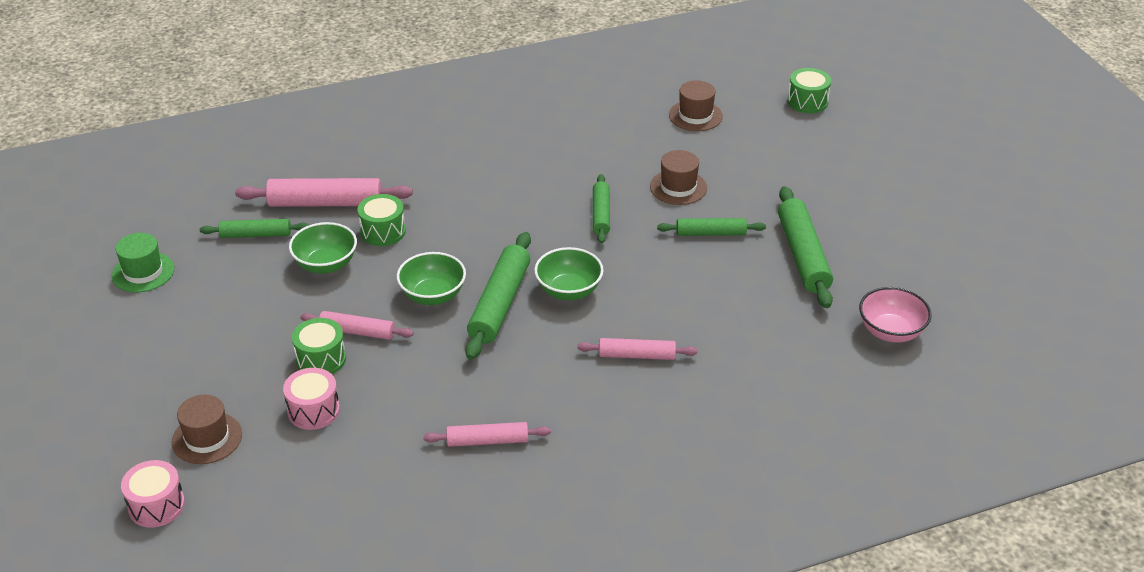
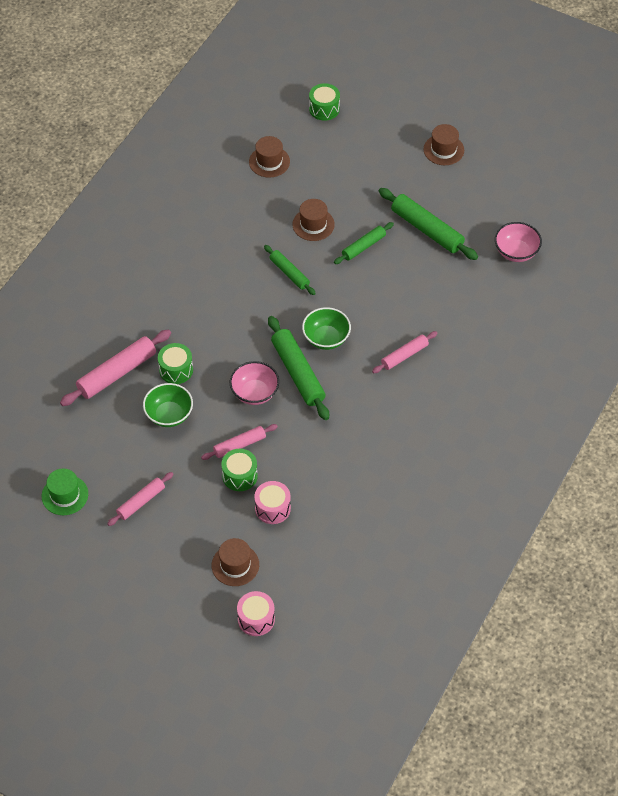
camera: 40 degrees left, 15 degrees up
green rolling pin [200,219,309,238] -> none
green bowl [397,252,466,305] -> pink bowl [230,361,279,405]
pink rolling pin [423,422,551,447] -> pink rolling pin moved to [107,472,173,526]
none -> brown hat [423,124,464,165]

